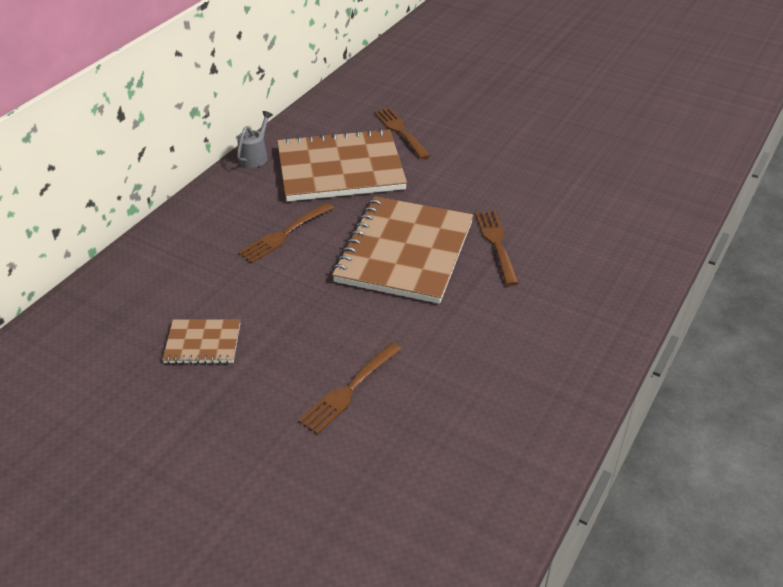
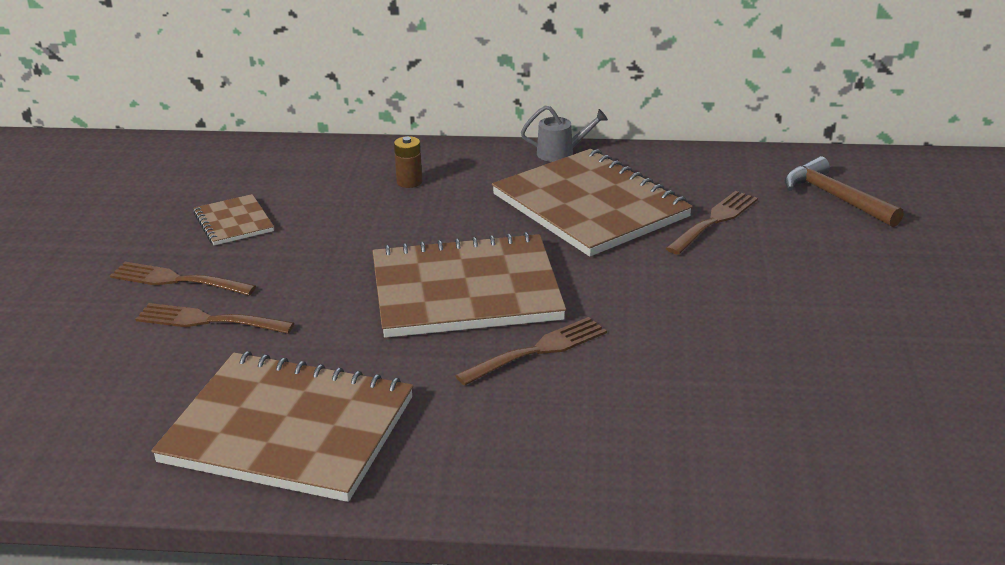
camera: 65 degrees right, 10 degrees down
brown fork [238,202,334,263] -> brown fork moved to [110,262,256,296]
none -> brown notebook [151,351,413,502]
none -> brown battery [394,136,422,188]
none -> brown hammer [785,156,904,227]

